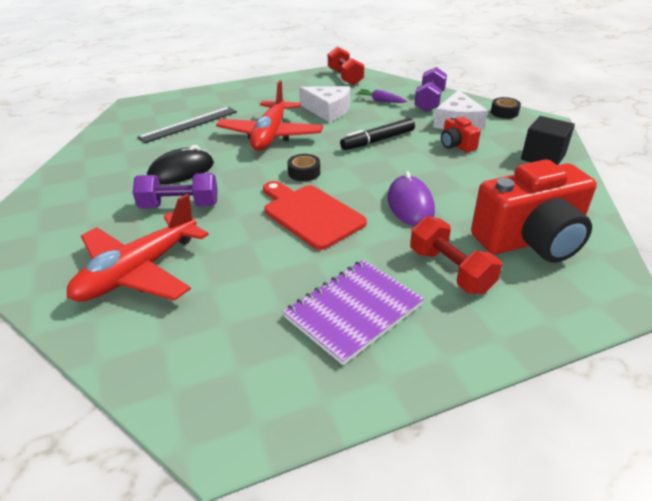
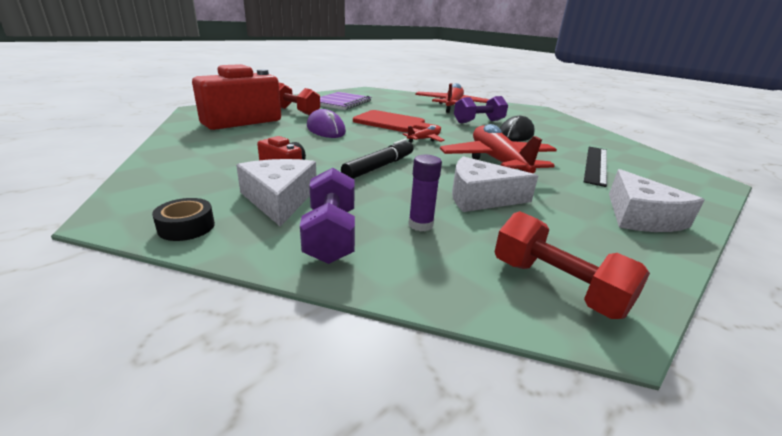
camera: 155 degrees right, 10 degrees down
black tape [287,154,320,181] -> red plane [402,126,445,143]
purple carrot [355,89,407,103] -> purple glue stick [408,155,442,232]
black cube [521,116,575,165] -> none
none -> white cheese [609,169,704,232]

